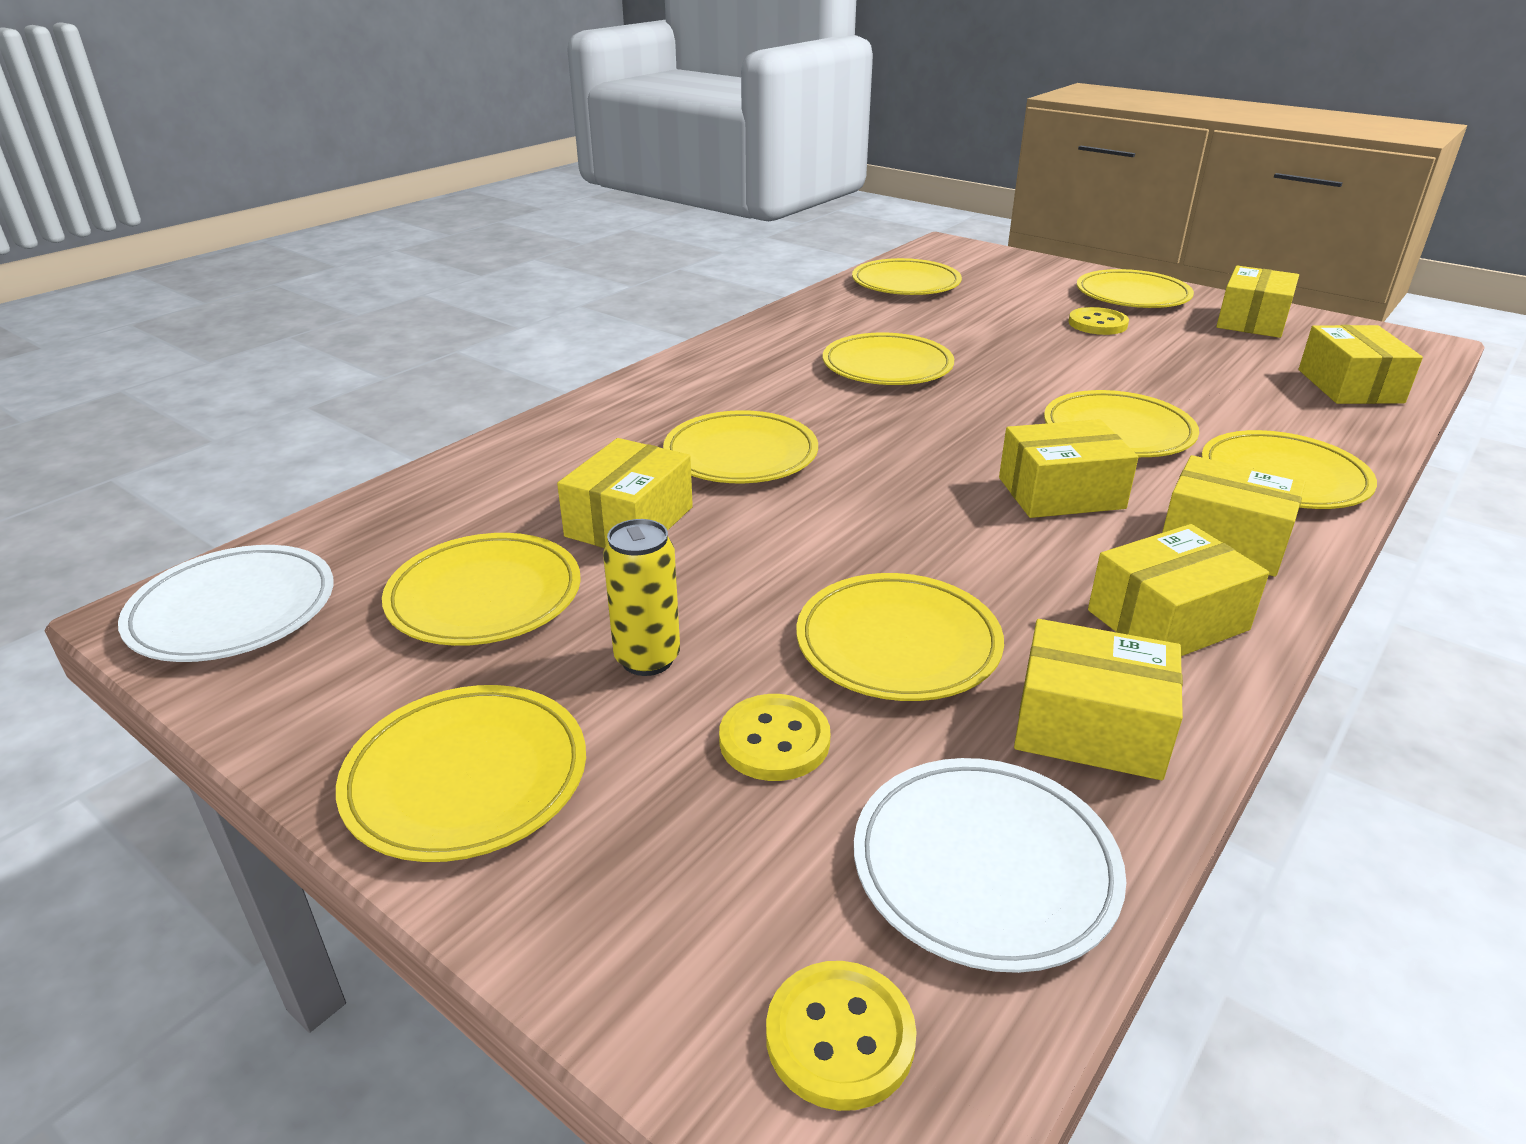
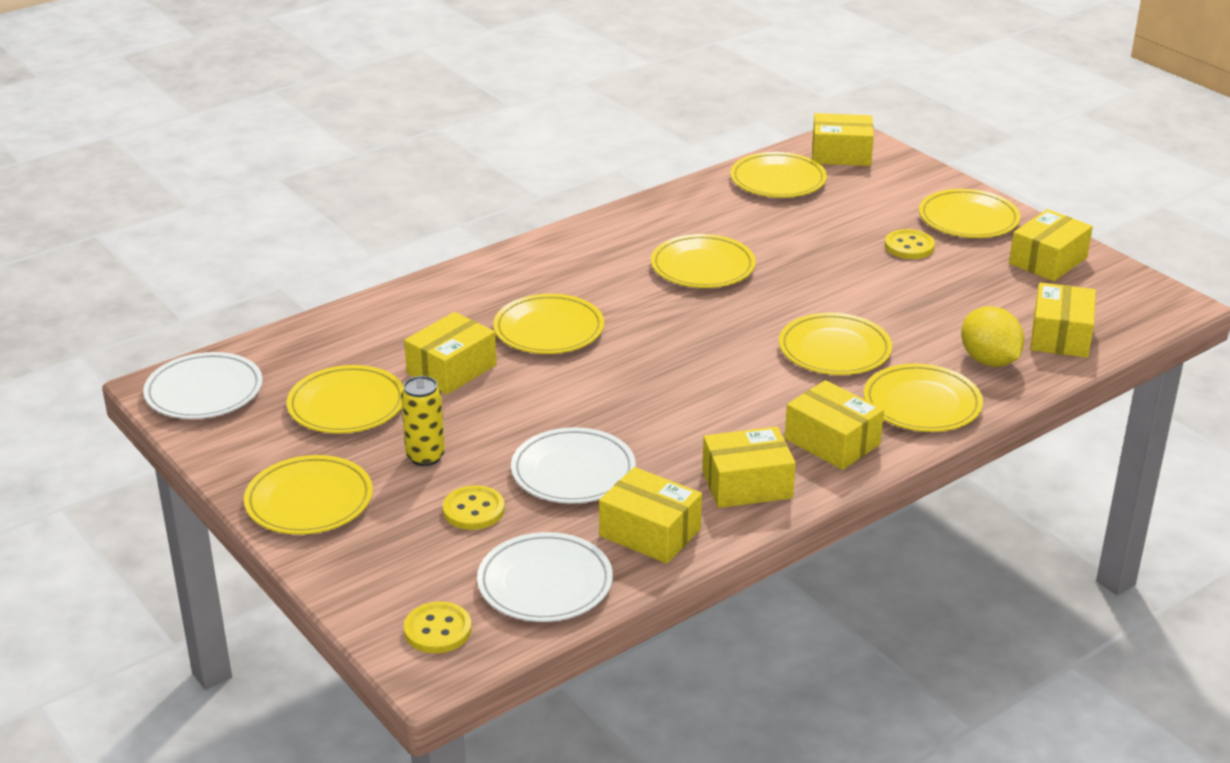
camera: 15 degrees right, 0 degrees up
yellow plate [796,573,1004,701] -> white plate [511,427,636,503]
yellow box [999,419,1139,518] -> yellow box moved to [812,113,874,166]
none -> yellow lemon [961,306,1024,367]

